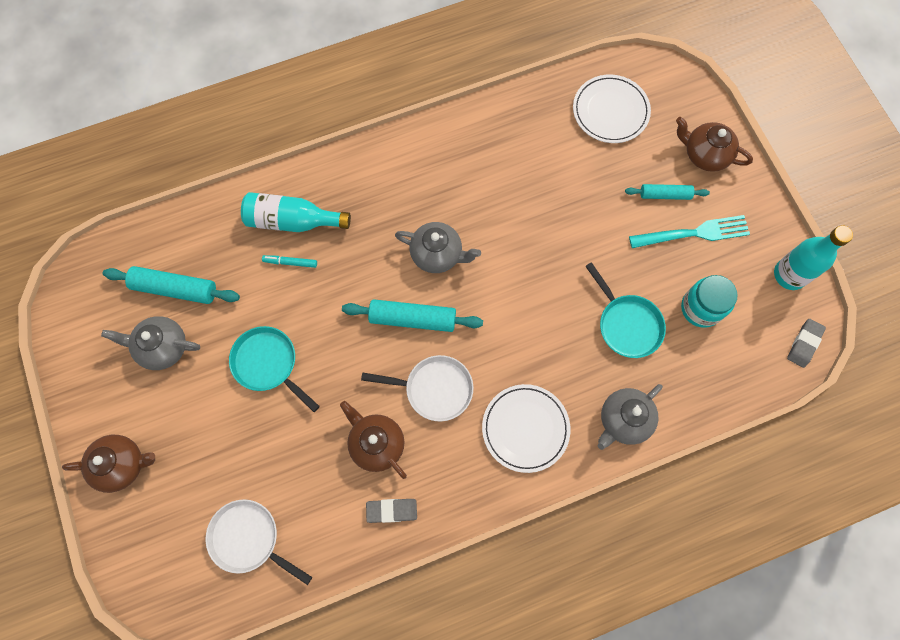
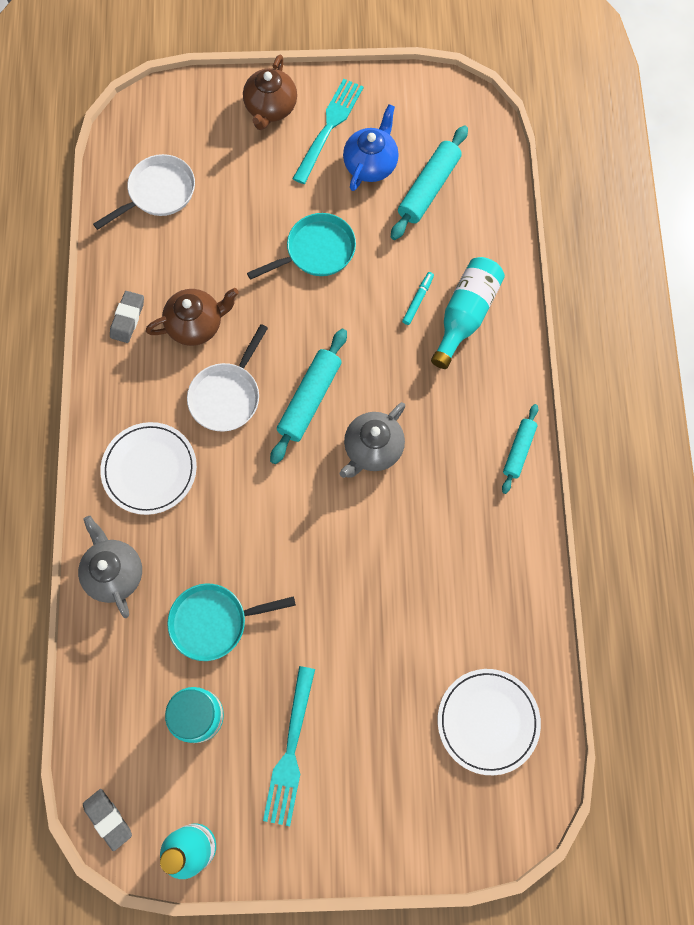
camera: 110 degrees right, 0 degrees up
grey teapot [101,316,200,370] -> blue teapot [343,104,399,191]
turquoise rolling pin [625,184,710,200] -> turquoise rolling pin moved to [502,404,538,494]
brown teapot [676,117,753,172] -> none
none -> turquoise fork [292,79,364,184]

